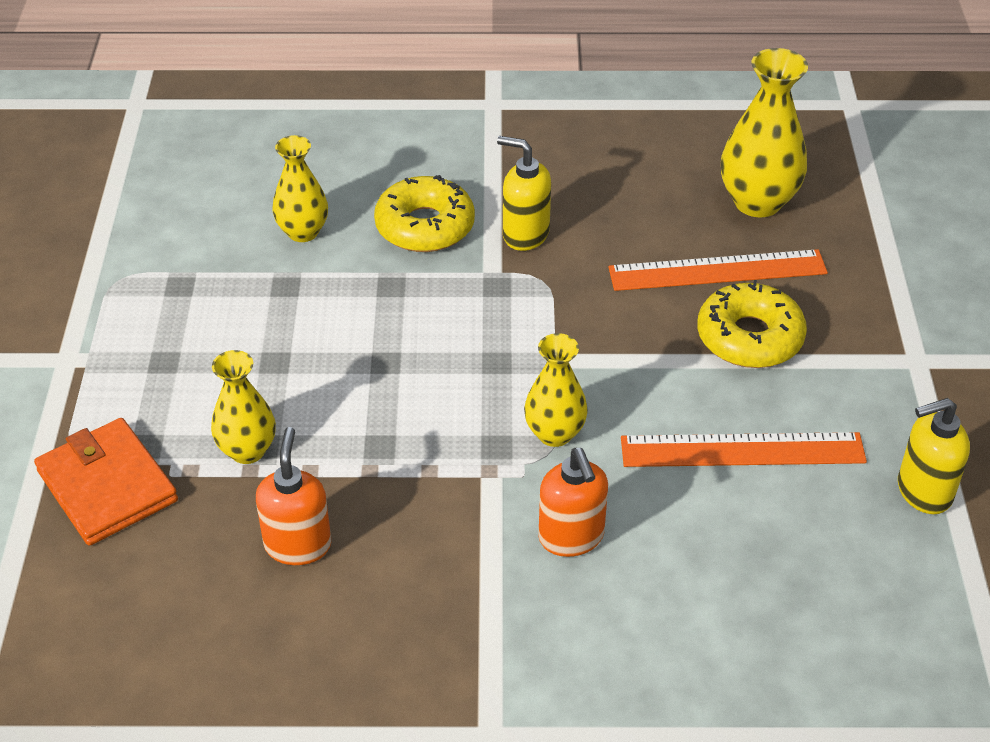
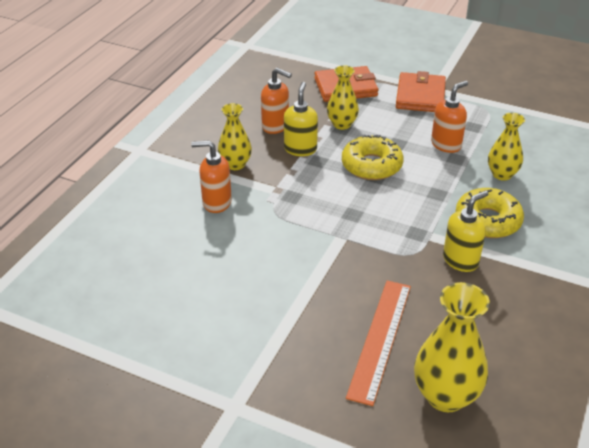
camera: 115 degrees right, 5 degrees down
yellow vase [524,333,588,447] -> yellow vase moved to [218,103,252,170]
orange ruler [621,432,867,467] -> none
yellow donut [697,280,807,368] -> yellow donut moved to [342,134,404,180]
yellow soap dispenser [898,398,970,514] -> yellow soap dispenser moved to [284,82,318,156]
none -> orange wallet [396,71,446,112]
none -> orange soap dispenser [431,81,468,153]

